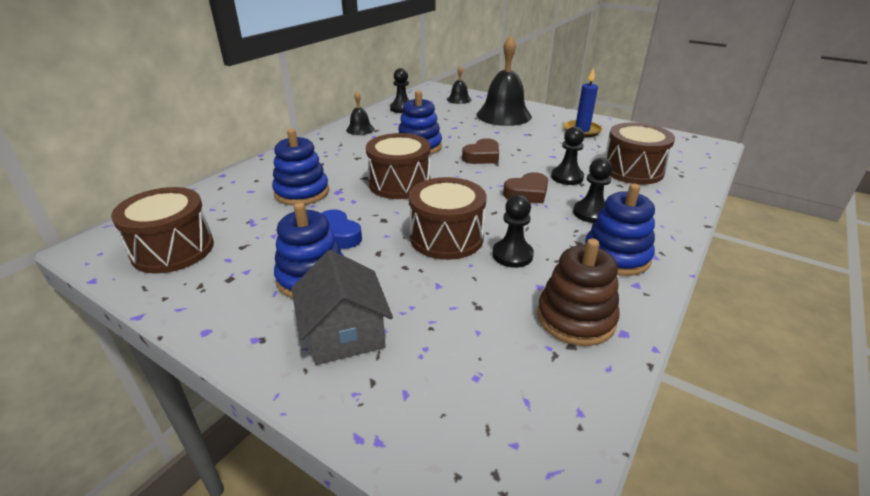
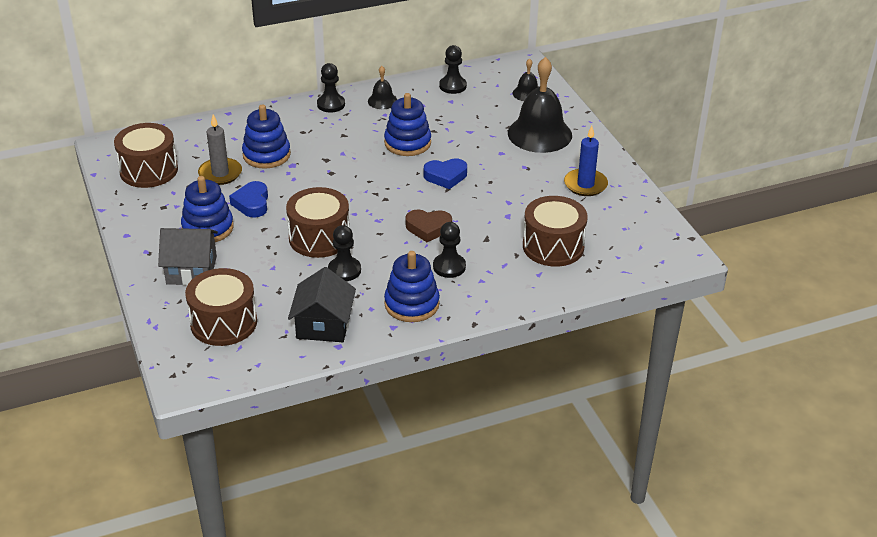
camera: 35 degrees right, 5 degrees up
grey house [291,250,393,365] -> grey house turned 75 degrees clockwise [158,228,218,286]
brown drum [366,133,431,199] -> brown drum moved to [185,268,257,346]
brown heart [462,138,499,164] -> blue heart [424,158,467,189]
brown stacking toy [537,239,620,346] -> black house [288,267,356,342]
black pawn [551,126,585,185] -> black pawn moved to [317,63,345,112]
none -> grey candle [198,114,242,185]

